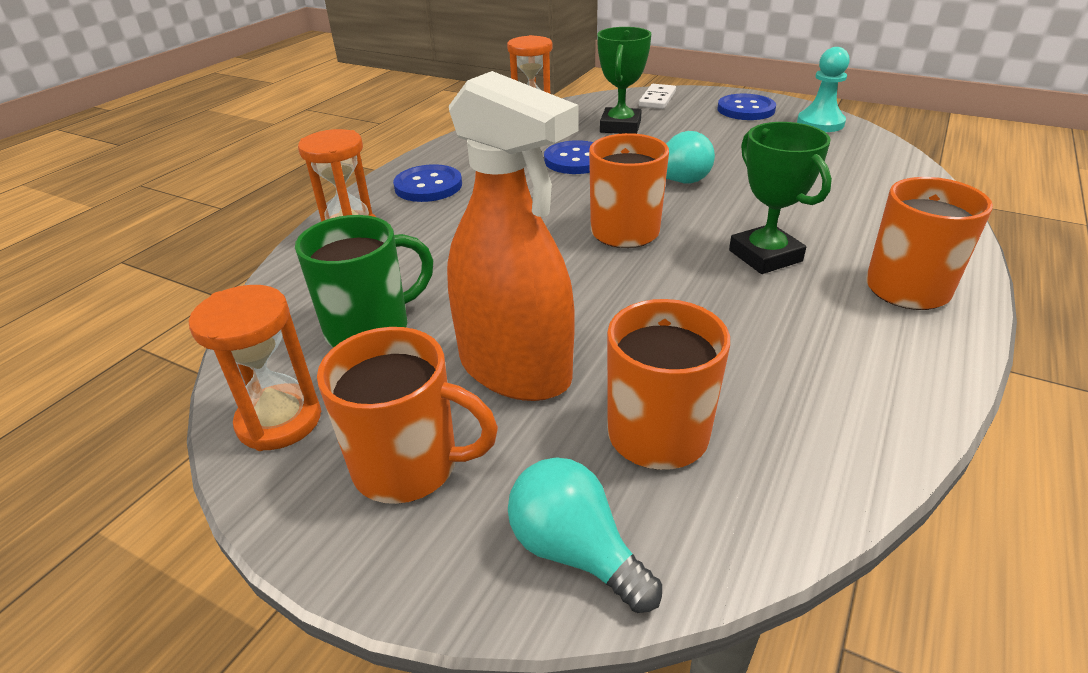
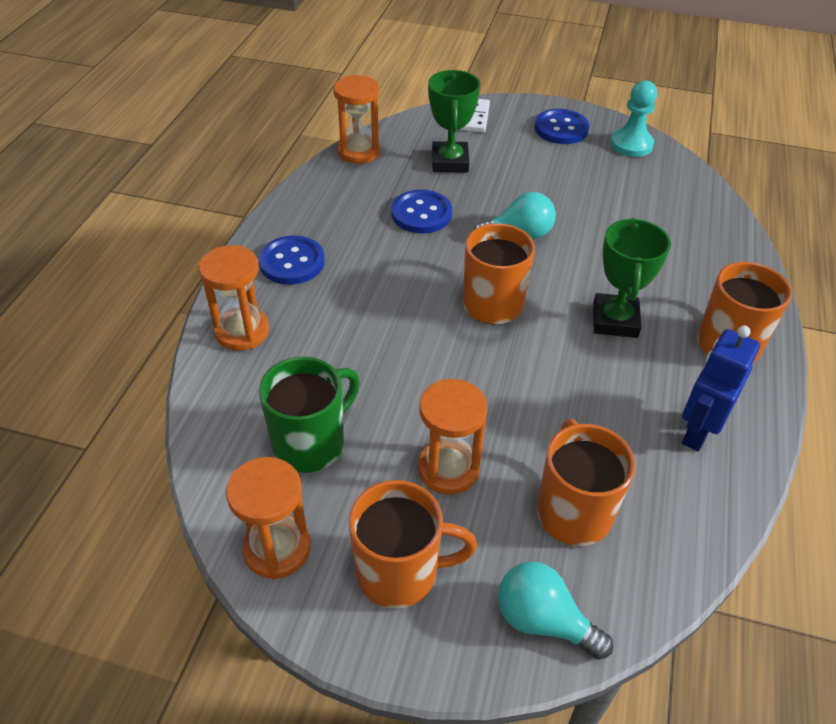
camera: 15 degrees left, 10 degrees up
orange spray bottle [447,71,578,401] -> orange hourglass [418,379,488,495]
green trophy [729,122,832,274] -> green trophy turned 45 degrees clockwise [593,218,671,338]
none -> blue robot [682,325,760,451]

